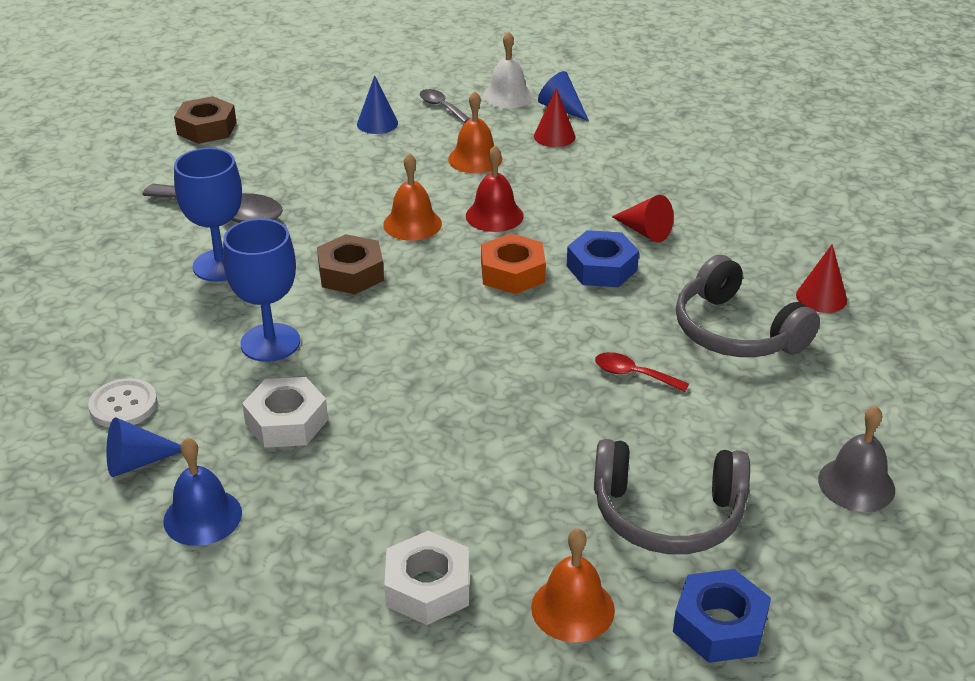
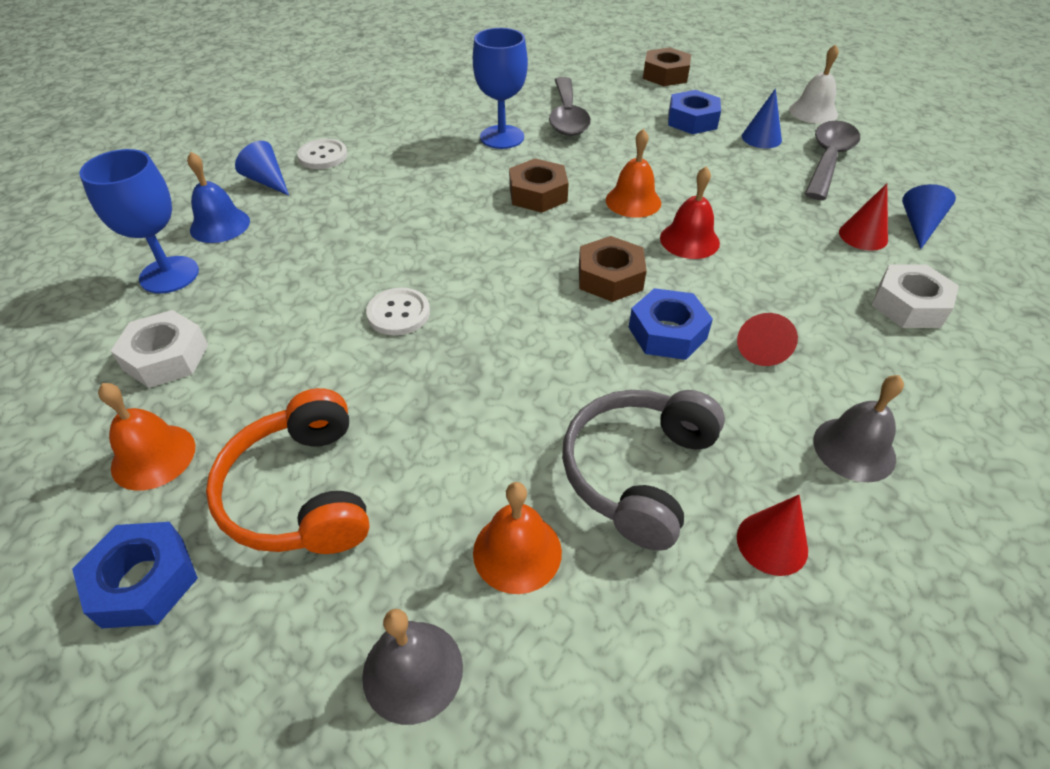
camera: 65 degrees right, 10 degrees up
blue goblet [223,219,300,362] -> blue goblet moved to [79,149,199,294]
white nut [242,377,328,448] -> white nut moved to [872,264,959,328]
grey spoon [420,89,470,123] -> grey spoon [805,121,860,200], size x1.91
orange bell [448,91,503,173] -> orange bell moved to [473,482,562,594]
orange nut [481,233,546,294] -> brown nut [579,236,647,302]
white bell [483,31,533,108] -> white bell moved to [789,44,839,124]
grey headphones [594,439,750,554] -> orange headphones [206,388,370,554]
red spoon [595,352,689,392] -> none
none -> white button [366,288,430,335]
none -> blue nut [668,90,721,134]
none -> grey bell [813,375,904,482]

